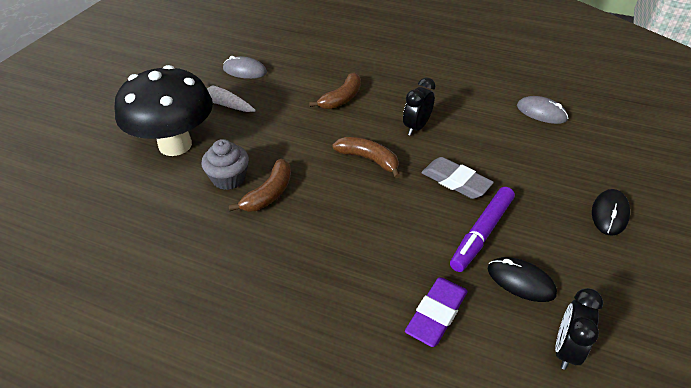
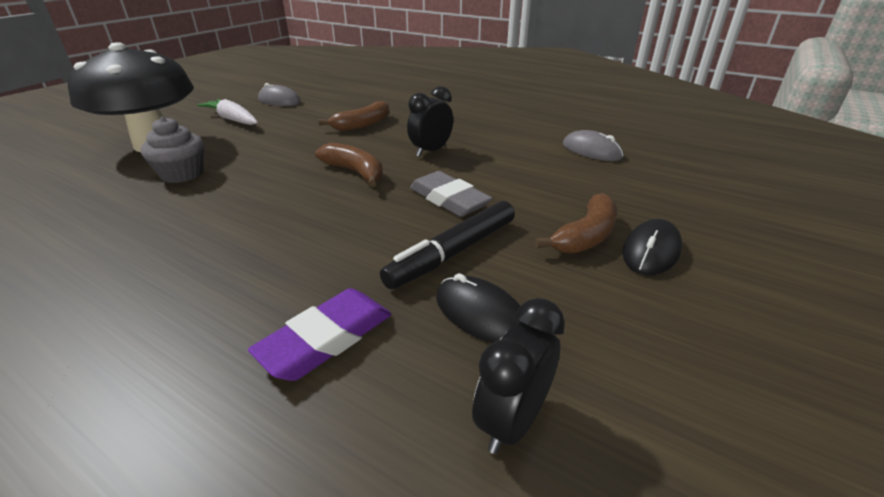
camera: 10 degrees right, 10 degrees down
brown banana [228,159,291,212] -> brown banana moved to [535,193,617,254]
purple marker [450,187,515,272] -> black marker [380,201,515,289]

